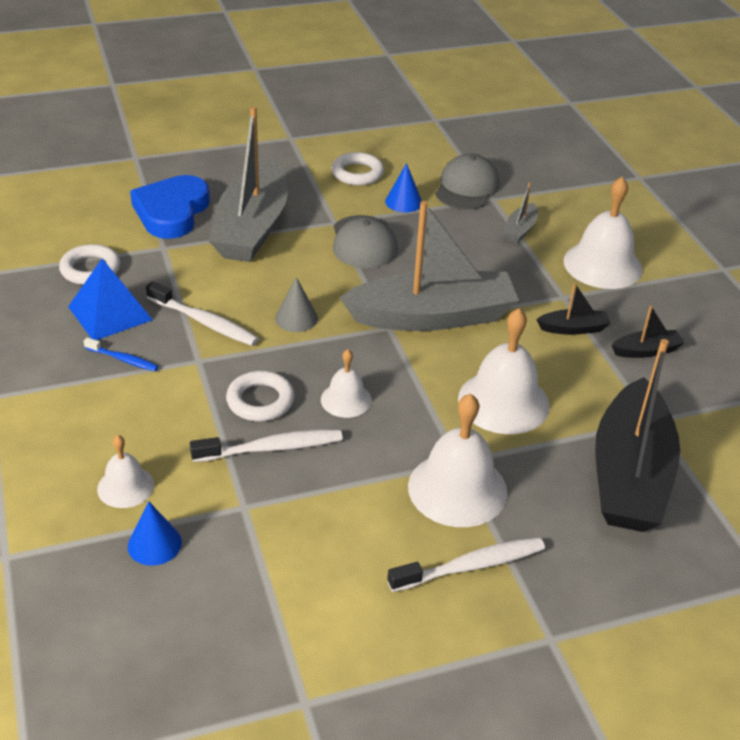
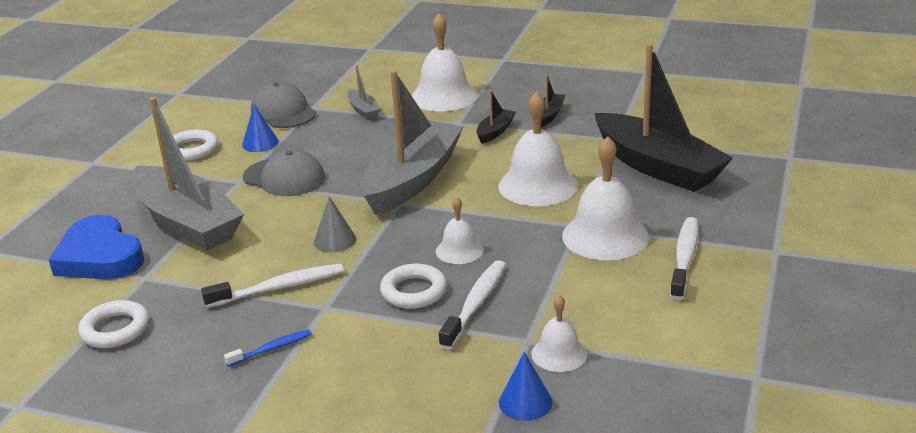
camera: 50 degrees left, 10 degrees down
blue pyramid [68,259,153,340] -> none
white bell [97,435,154,508] -> white bell moved to [531,295,587,372]

